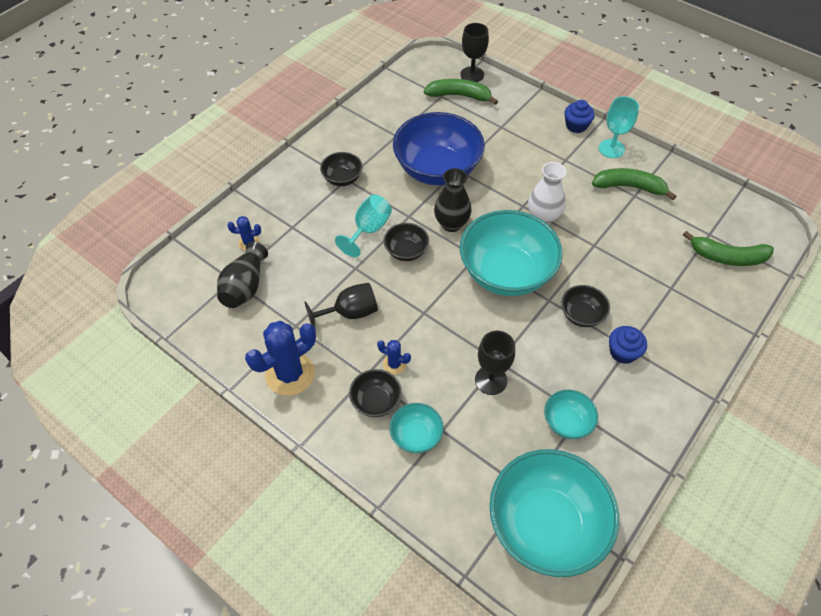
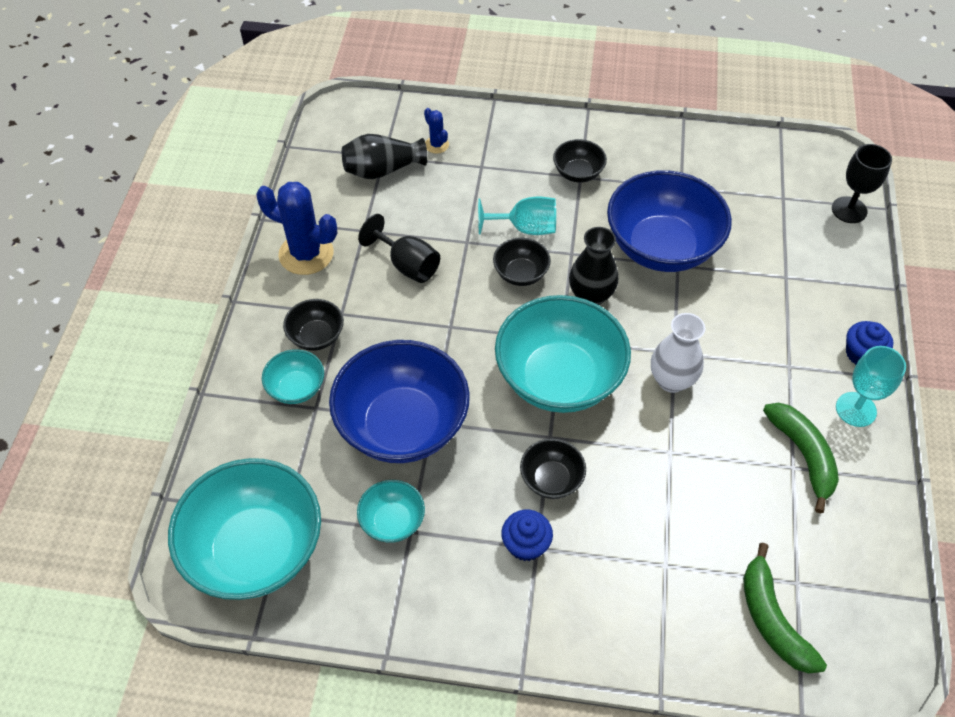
camera: 60 degrees right, 0 degrees up
blue cactus [377,340,411,375] -> none
green banana [424,79,498,105] -> none
black goblet [475,331,515,395] -> blue bowl [329,340,470,463]

